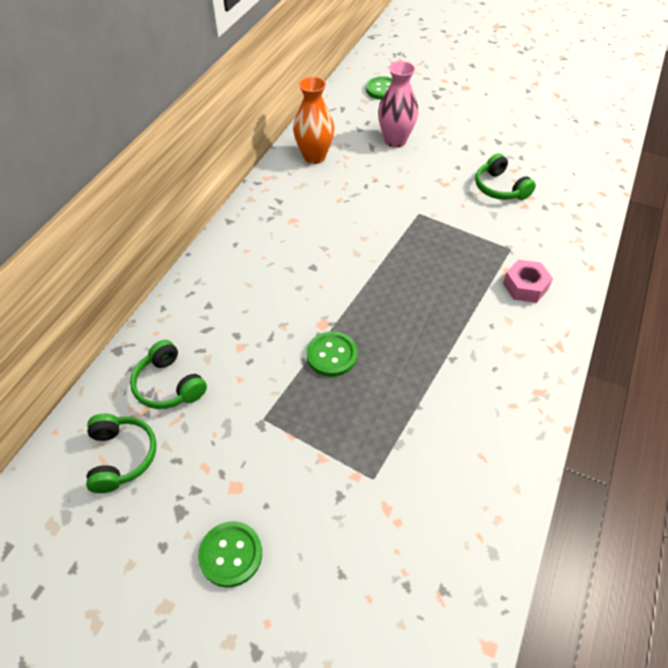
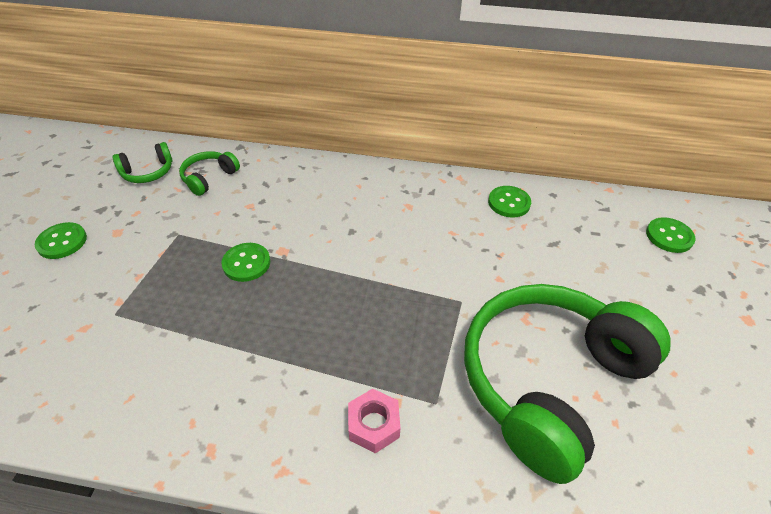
camera: 75 degrees right, 5 degrees down
orange vase [293,77,334,164] -> green button [488,186,531,217]
pink vase [378,61,418,148] -> none
green headphones [475,153,536,200] -> green headphones [464,284,671,484], size x2.44

